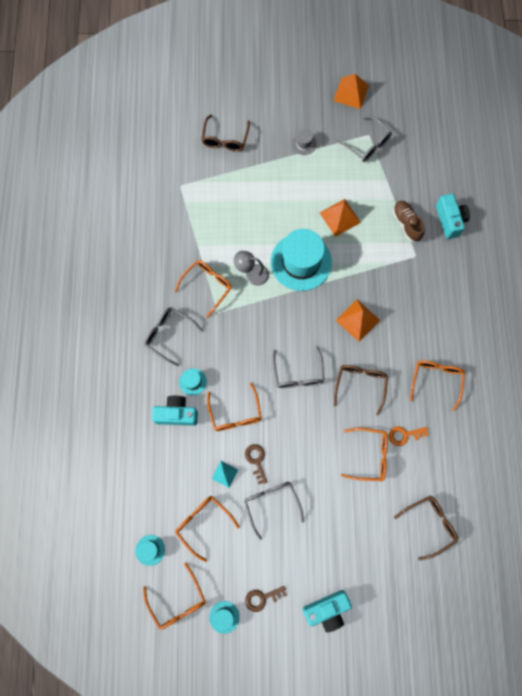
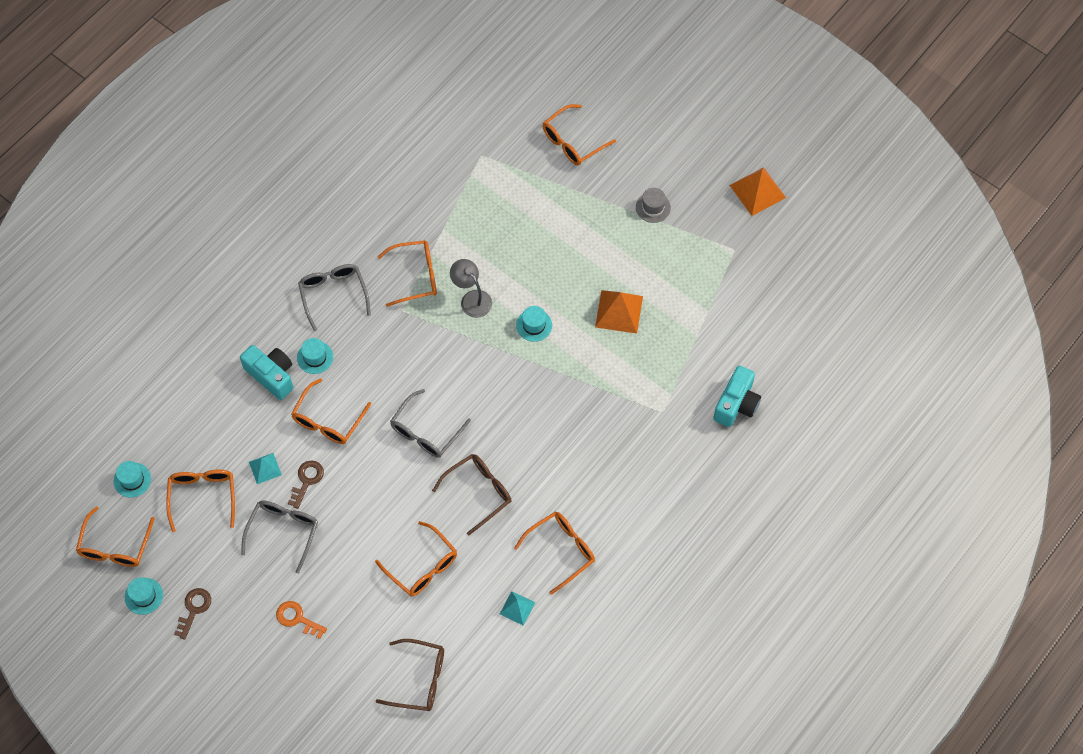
camera: 40 degrees right, 10 degrees down
brown glasses [201,115,250,152] -> orange glasses [543,104,616,165]
brown key [245,586,287,612] -> brown key turned 90 degrees clockwise [174,588,211,640]
turquoise hat [270,229,332,291] -> turquoise hat [516,306,552,342], size x0.43
turquoise camera [303,590,352,632] -> none
grey glasses [336,116,392,162] -> none
orange pyramid [336,299,380,342] -> none
orange key [389,426,429,446] -> orange key moved to [276,601,327,639]
brown shoe [393,201,425,242] -> none
none -> turquoise pyramid [500,591,536,626]

